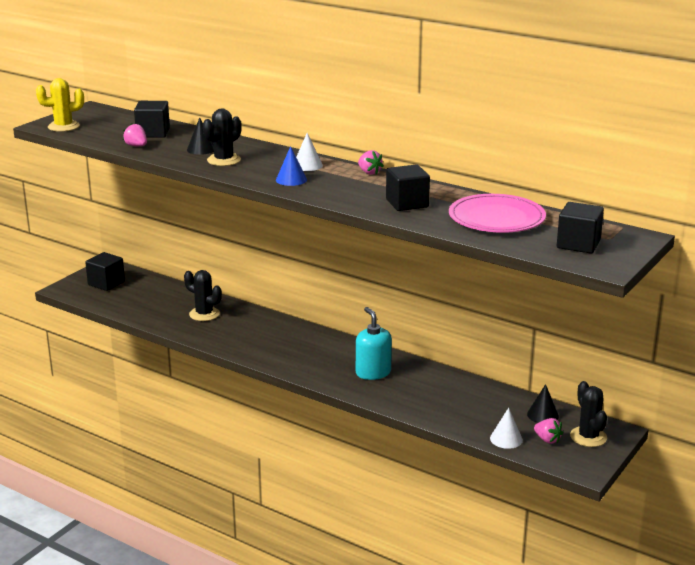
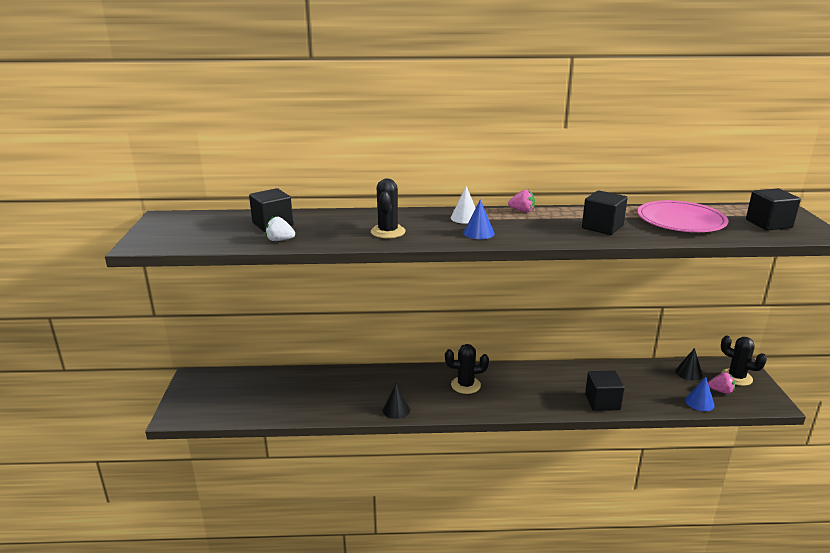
camera: 35 degrees left, 0 degrees up
yellow cactus [36,78,84,132] -> none
black cube [85,252,125,291] -> black cube moved to [585,370,625,411]
pink strawberry [123,123,147,146] -> white strawberry [266,216,295,241]
black cactus [184,270,222,321] -> black cactus moved to [445,344,489,394]
black cone [187,117,214,155] -> black cone moved to [383,384,410,419]
turquoise soap dispenser [356,307,392,380] -> none
white cone [490,408,523,449] -> blue cone [685,377,715,411]

